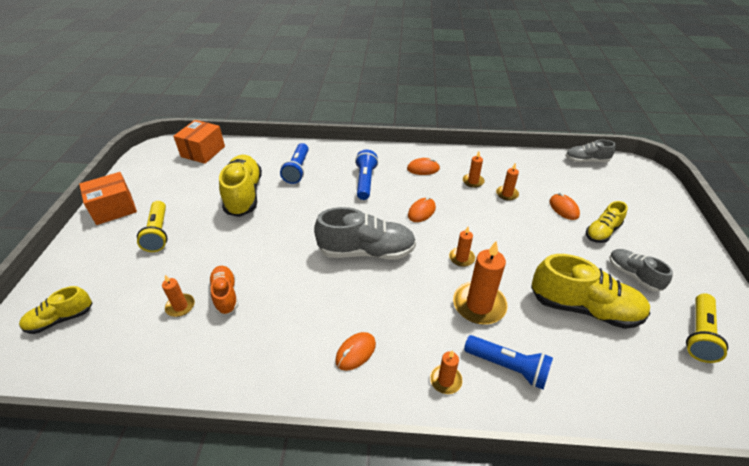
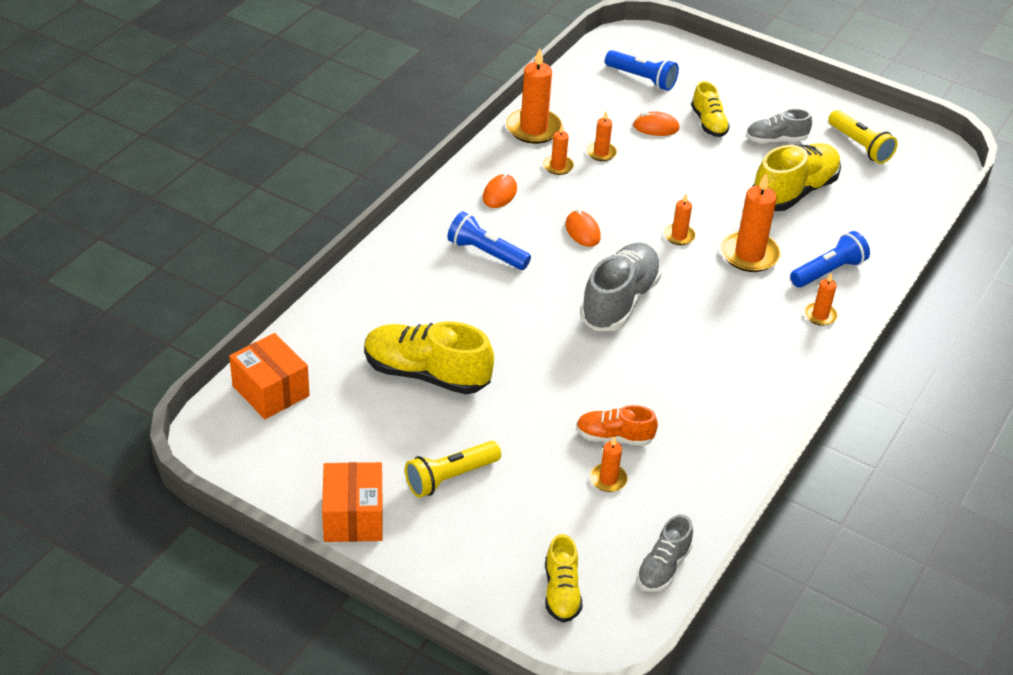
camera: 65 degrees left, 0 degrees up
yellow flashlight [137,201,167,252] -> yellow flashlight turned 135 degrees clockwise [405,441,501,498]
blue flashlight [280,143,309,184] -> blue flashlight moved to [605,50,679,91]
orange mouse [335,332,376,371] -> none
grey shoe [565,140,616,162] -> grey shoe moved to [637,514,693,592]
none -> orange candle [506,48,562,144]

